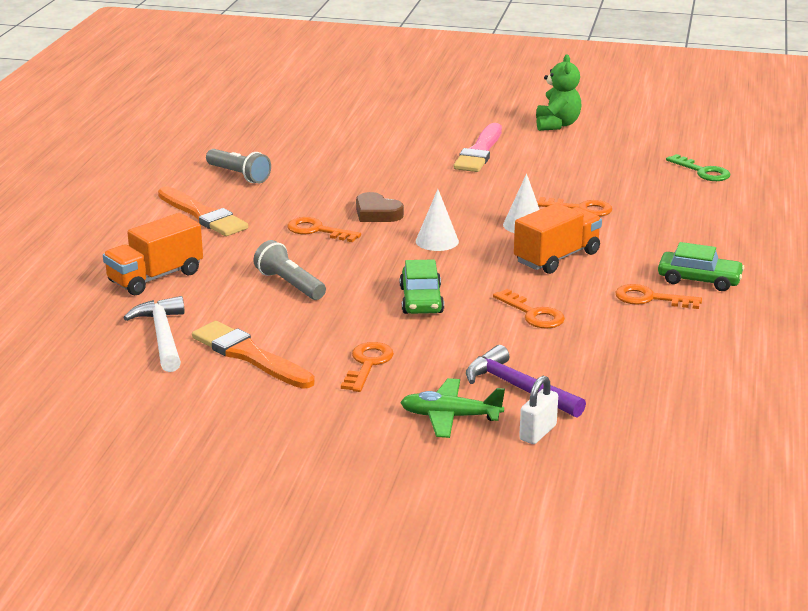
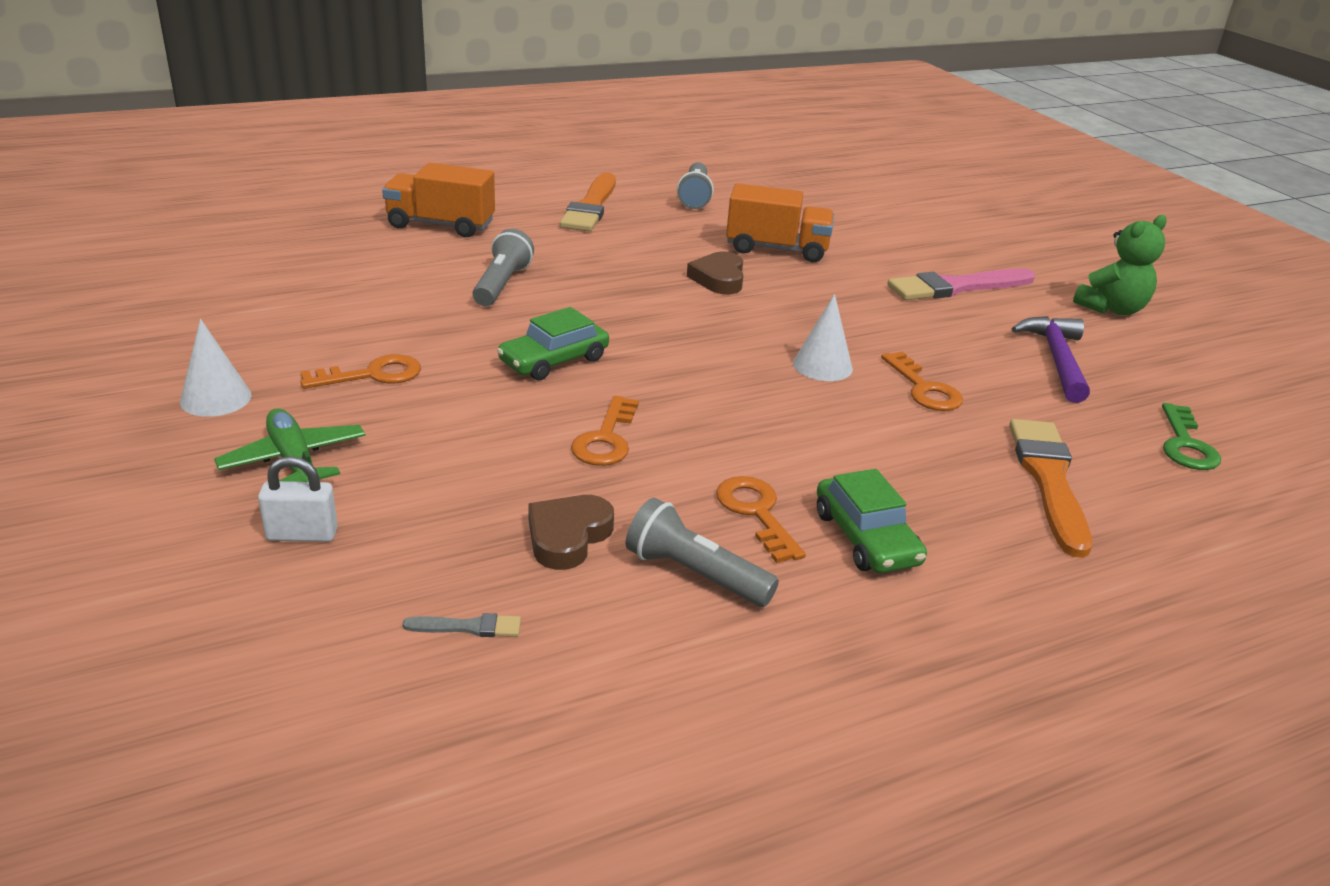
camera: 50 degrees right, 5 degrees up
white hammer [124,296,185,372] -> none
orange brush [192,321,315,389] -> orange brush moved to [1009,419,1092,558]
orange key [287,217,361,242] -> none
white cone [416,189,459,251] -> white cone moved to [180,319,252,417]
purple hammer [466,345,586,418] -> purple hammer moved to [1012,316,1090,403]
orange truck [514,203,602,274] -> orange truck moved to [726,183,834,262]
none -> grey brush [402,613,521,637]
none -> brown heart [528,495,614,570]
none -> grey flashlight [626,498,779,607]

